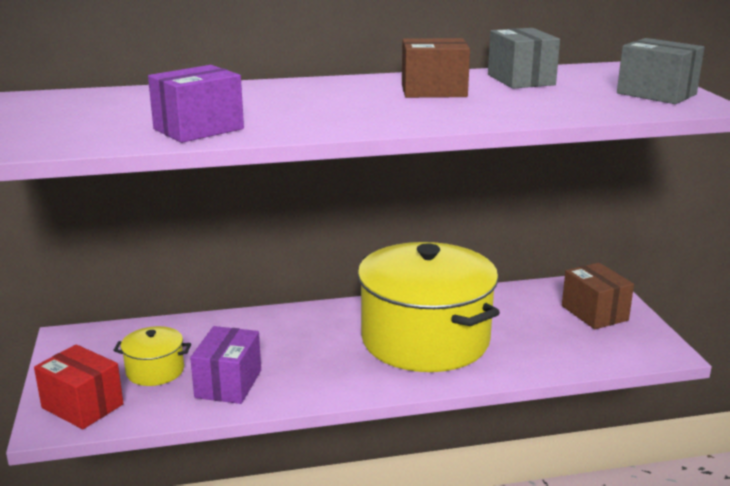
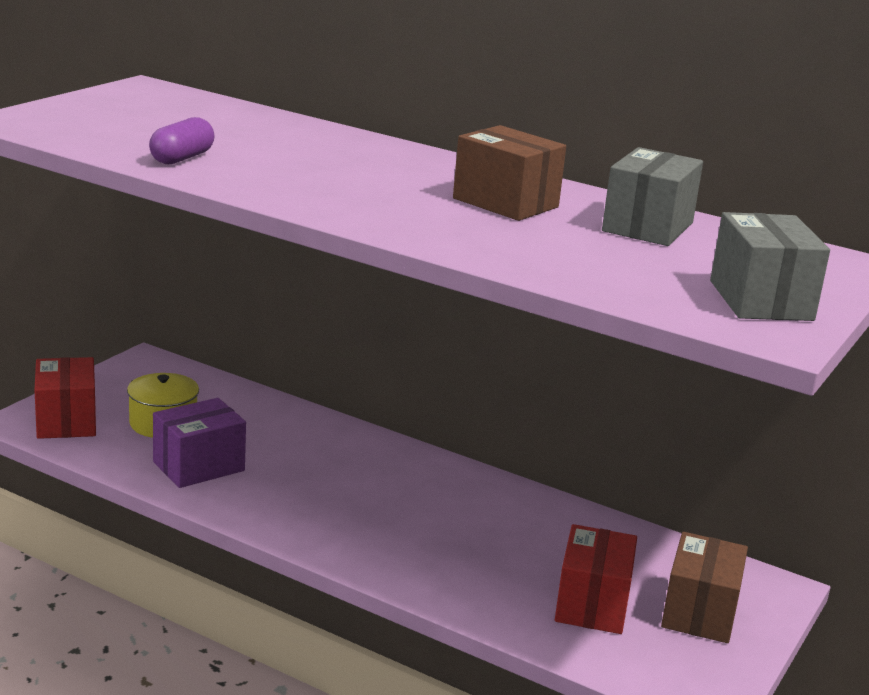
camera: 40 degrees right, 0 degrees up
purple box [148,65,244,143] -> purple capsule [149,117,215,164]
yellow pot [358,242,500,372] -> none
none -> red box [555,524,637,634]

